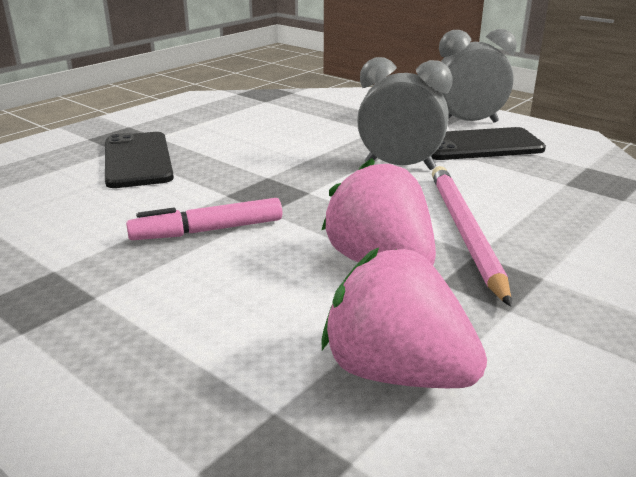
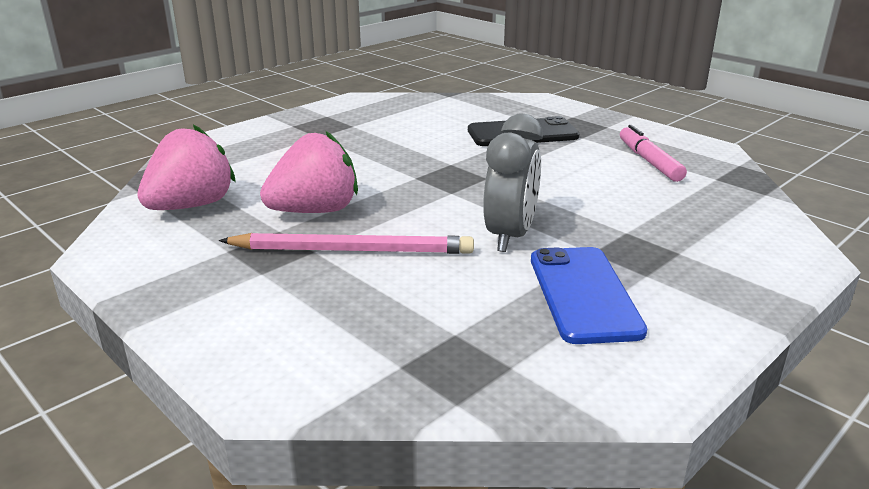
camera: 95 degrees right, 0 degrees up
pink marker [126,198,282,240] -> pink marker moved to [620,125,687,182]
black phone [431,127,546,160] -> blue phone [531,247,647,344]
grey clock [439,29,517,123] -> none

